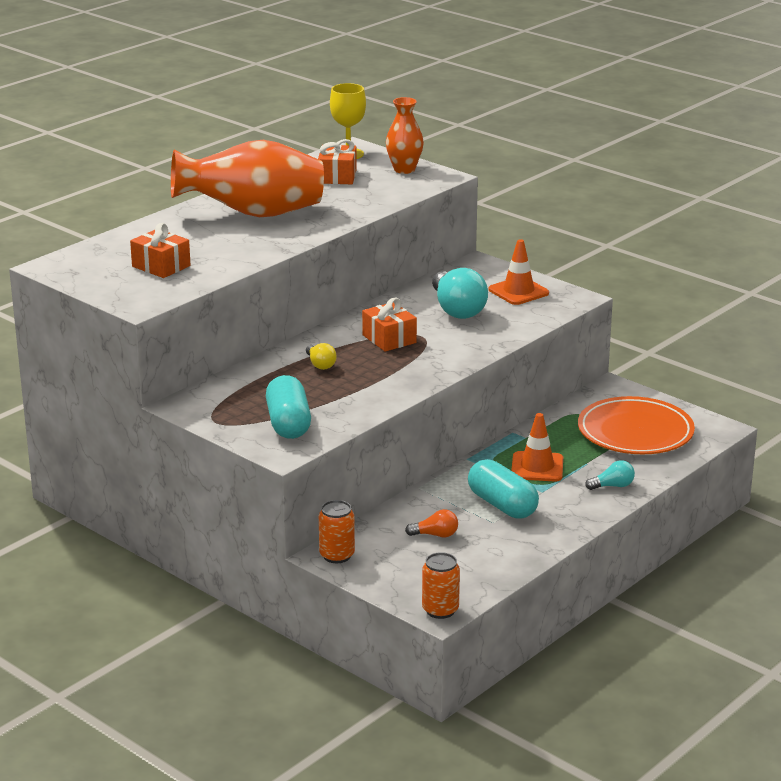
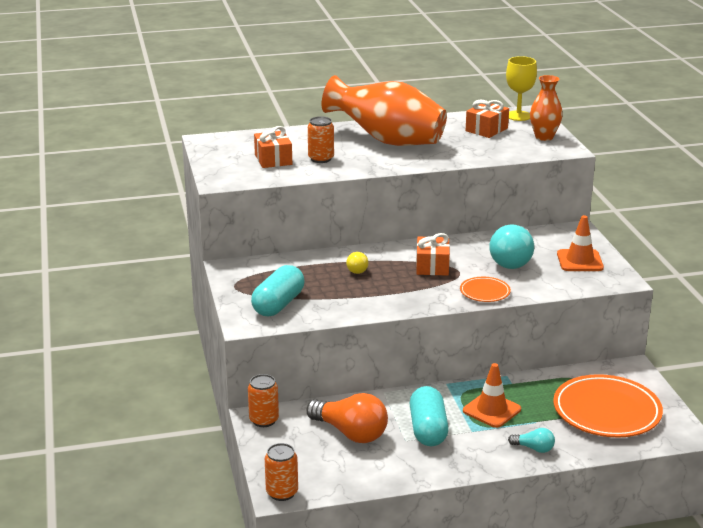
camera: 35 degrees right, 0 degrees up
orange light bulb [405,509,458,537] -> orange light bulb [307,393,388,443], size x2.02
none -> orange can [308,116,334,163]
none -> orange plate [460,277,511,302]

